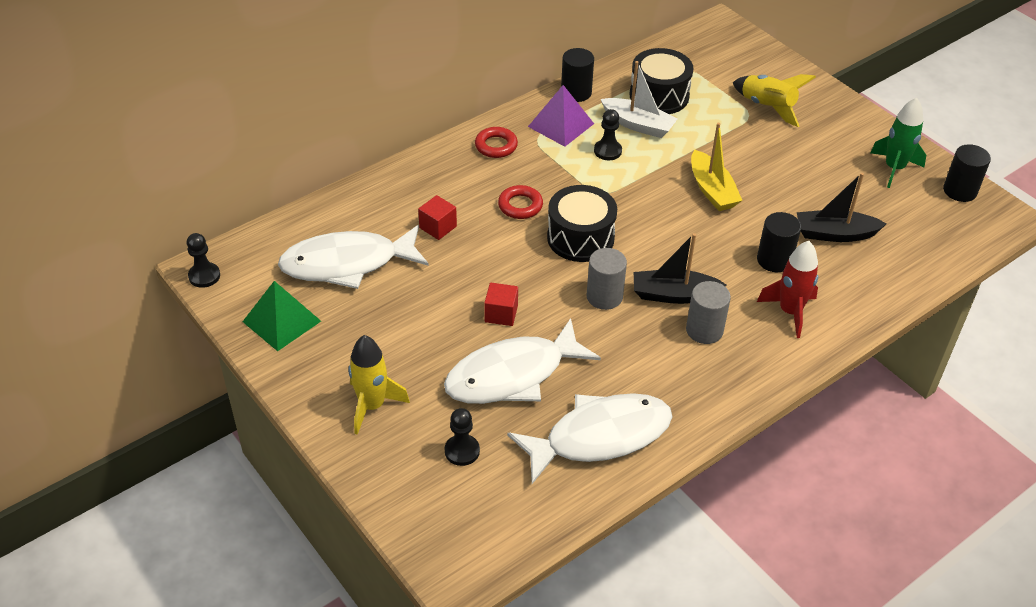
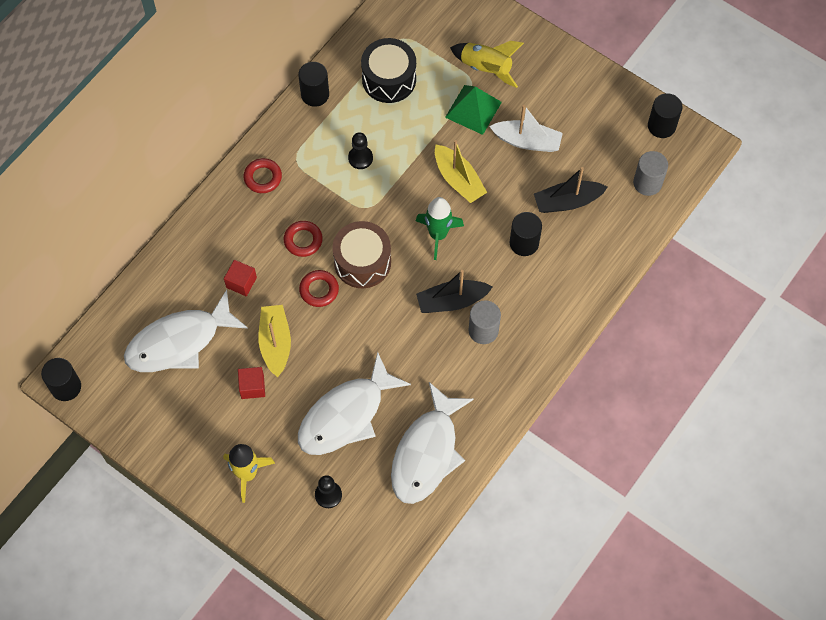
camera: 15 degrees left, 20 degrees up
black pawn [187,233,220,288] -> black cylinder [41,358,81,401]
green pyramid [242,281,321,351] -> green pyramid moved to [445,85,502,135]
red cube [484,283,518,326] -> red cube moved to [238,367,265,399]
white fish [507,393,672,484] -> white fish turned 150 degrees clockwise [391,382,474,504]
purple pyramid [528,85,594,147] -> none
black drum [547,185,617,262] -> brown drum [332,221,391,288]
grey cylinder [586,248,627,310] -> grey cylinder moved to [633,151,668,196]
white boat [601,61,678,138] -> white boat moved to [489,105,563,152]
red rocket [757,241,818,338] -> none
green rocket [870,98,926,188] -> green rocket moved to [416,197,464,260]
none -> yellow boat [258,305,291,377]
none -> red ring [299,270,339,307]

